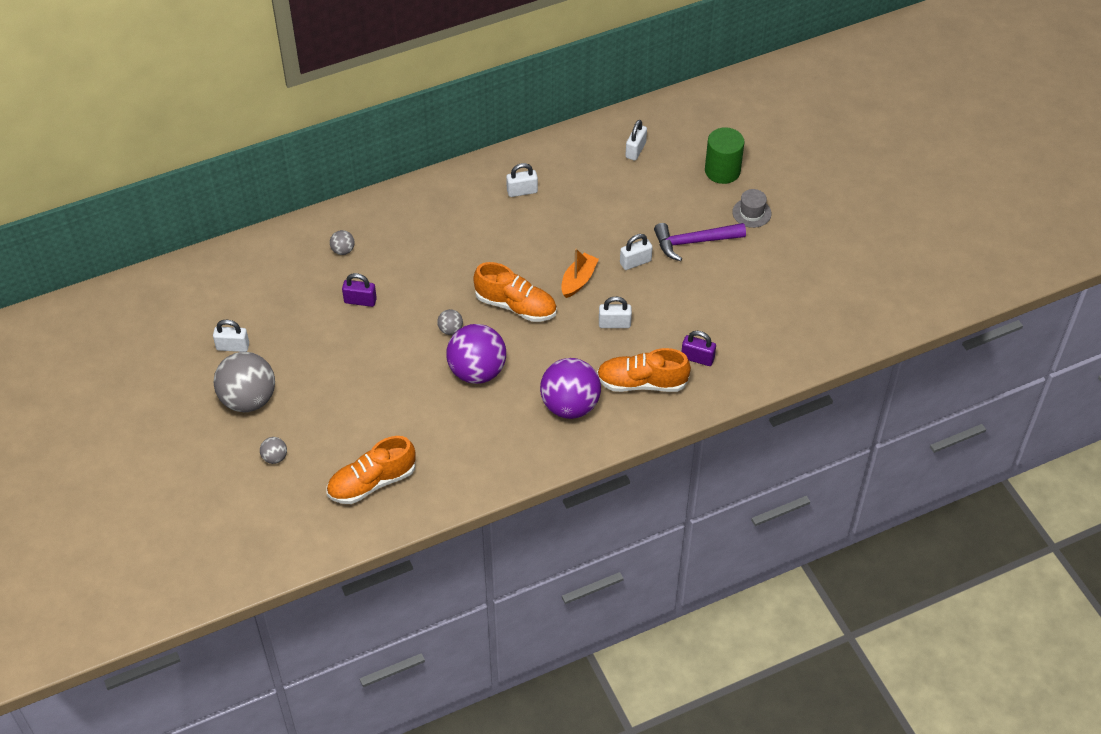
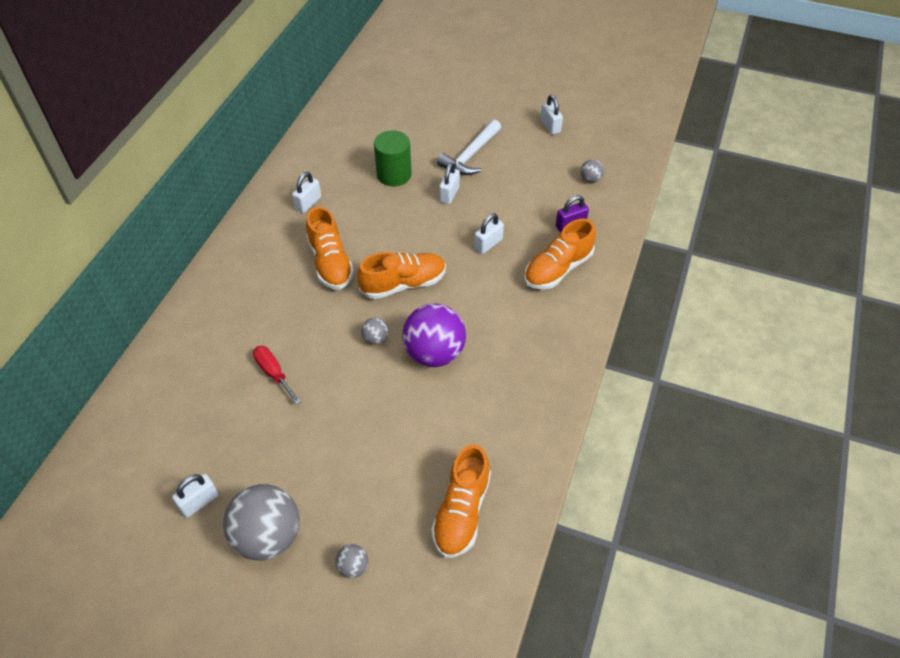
camera: 45 degrees left, 0 degrees up
grey ball [330,230,355,255] -> grey ball moved to [581,159,604,183]
purple padlock [342,273,377,307] -> red screwdriver [253,346,301,405]
purple ball [540,358,601,419] -> none
orange boat [561,249,599,298] -> none
white padlock [625,120,647,160] -> white padlock moved to [540,95,563,135]
purple hammer [654,223,746,261] -> white hammer [437,119,501,175]
green cylinder [705,127,745,184] -> green cylinder moved to [374,130,412,186]
grey hat [732,189,771,228] -> none
none -> orange shoe [306,206,354,290]

